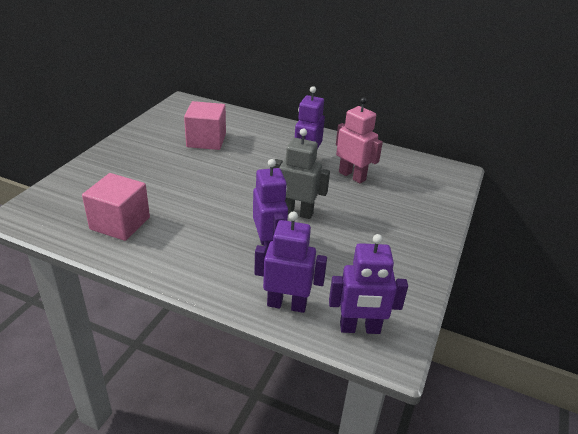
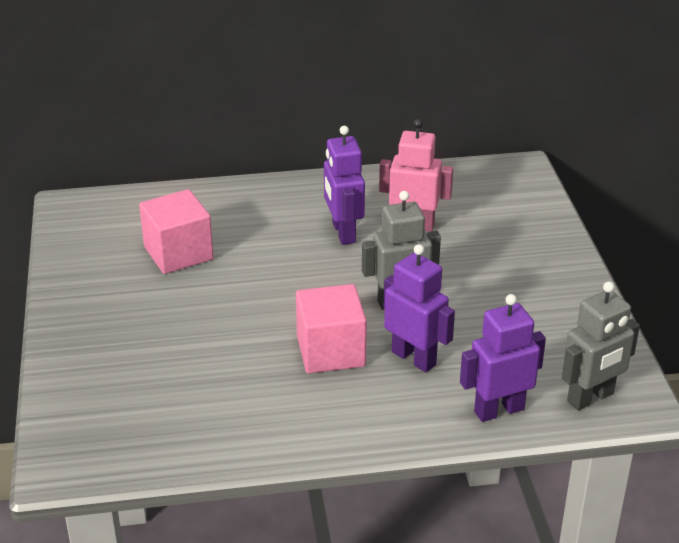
camera: 30 degrees left, 0 degrees up
pink cube [82,173,150,241] -> pink cube moved to [296,284,367,373]
purple robot [329,234,408,334] -> grey robot [562,281,640,411]

